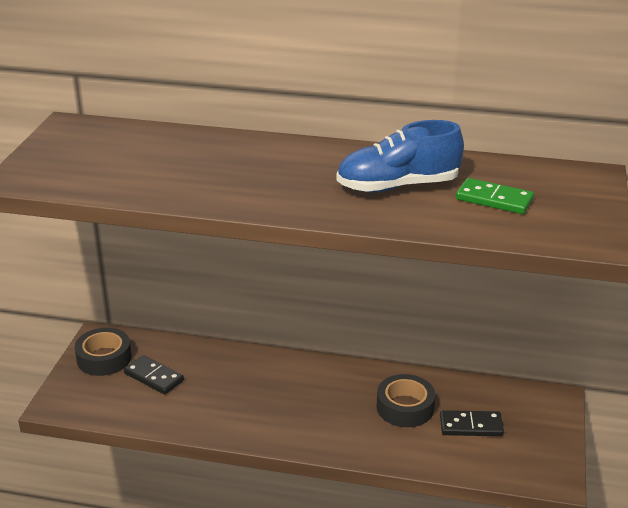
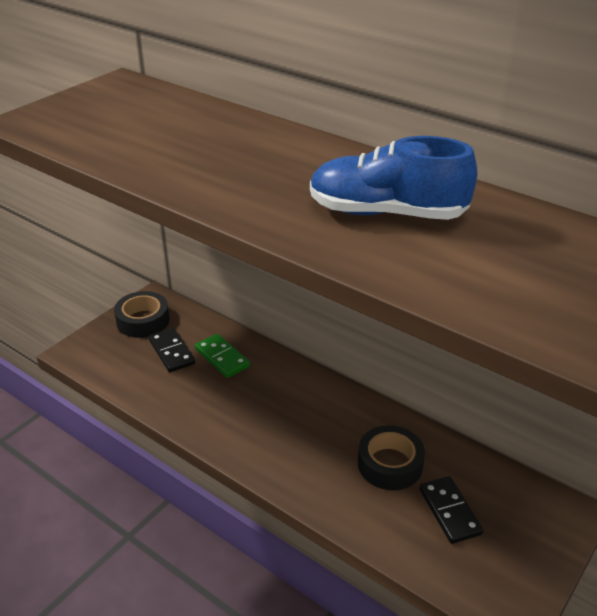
camera: 25 degrees right, 5 degrees up
black domino [440,410,504,436] -> black domino turned 45 degrees clockwise [419,476,484,544]
green domino [456,178,534,214] -> green domino moved to [195,334,250,378]

